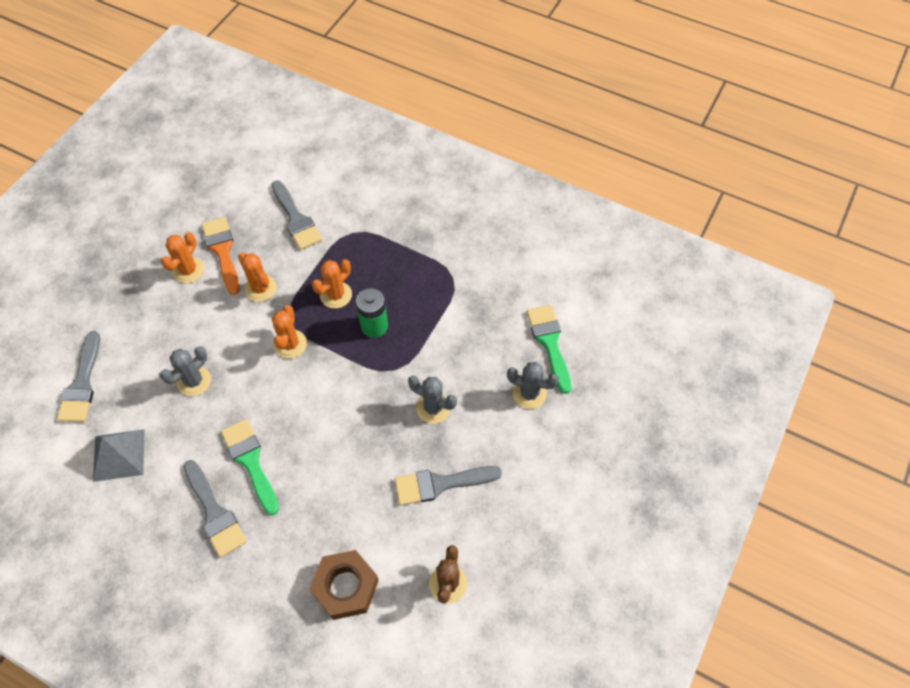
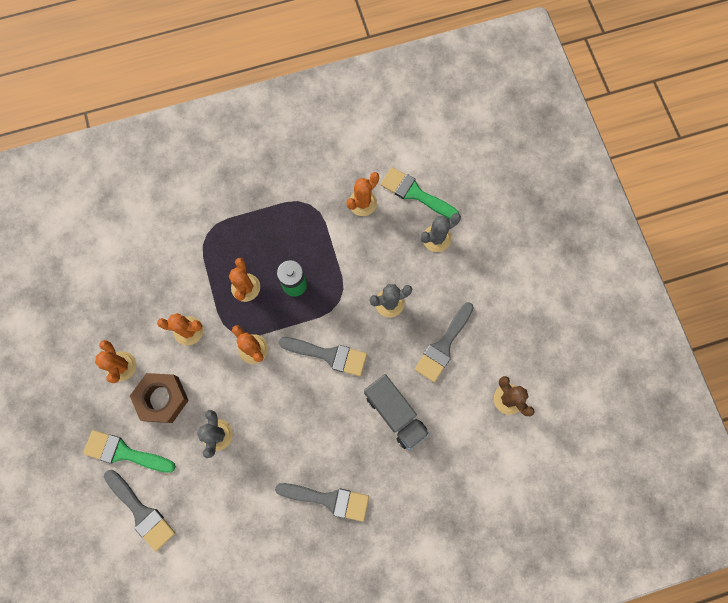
camera: 45 degrees left, 15 degrees up
grey pyramid [93,429,145,482] -> none
orange brush [202,217,240,295] -> none
green brush [221,419,279,515] -> green brush moved to [83,430,176,473]
grey brush [271,180,322,250] -> grey brush moved to [278,337,367,376]
brown nut [309,550,379,620] -> brown nut moved to [130,373,189,423]
none -> orange cactus [346,172,379,216]
none -> grey truck [364,374,429,450]

